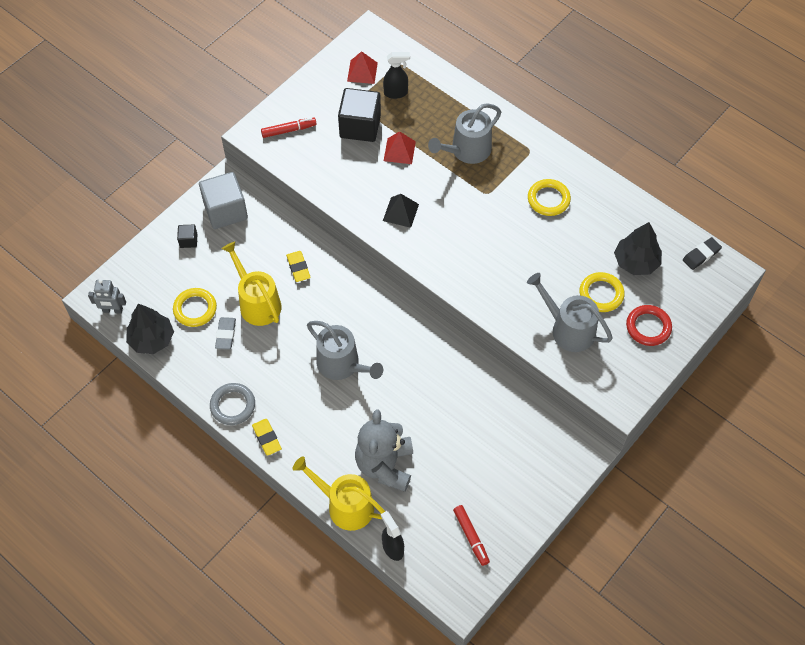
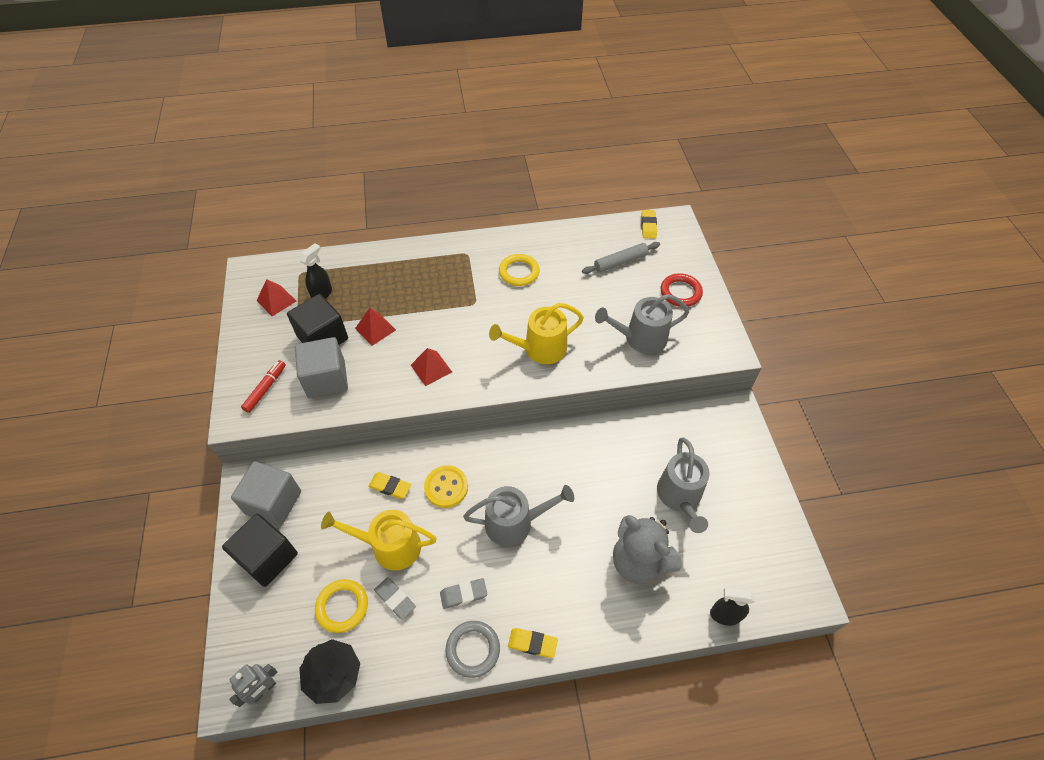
camera: 50 degrees left, 5 degrees down
black cube [177,225,197,248] -> black cube [222,514,298,587], size x2.17
yellow watering can [292,456,385,531] -> yellow watering can moved to [489,303,584,364]
black pyramid [383,194,419,228] -> red pyramid [411,348,452,386]
grey watering can [428,103,501,164] -> grey watering can moved to [657,437,709,533]
red marker [453,505,490,566] -> none
yellow ring [580,272,625,312] -> none
black tree [614,222,662,275] -> grey rolling pin [582,242,660,274]
black eraser [683,237,722,270] -> yellow eraser [641,210,657,239]
none -> grey cube [295,337,348,398]
none -> yellow button [424,465,468,508]
none -> grey eraser [440,578,487,609]

